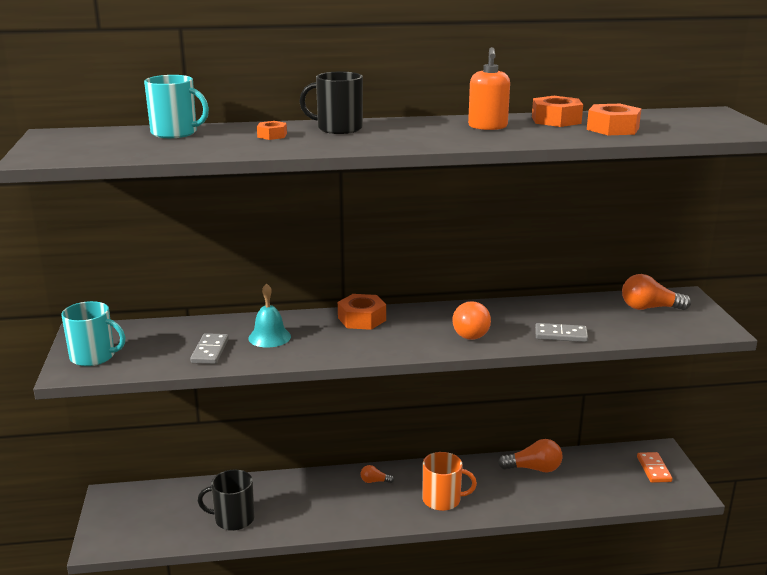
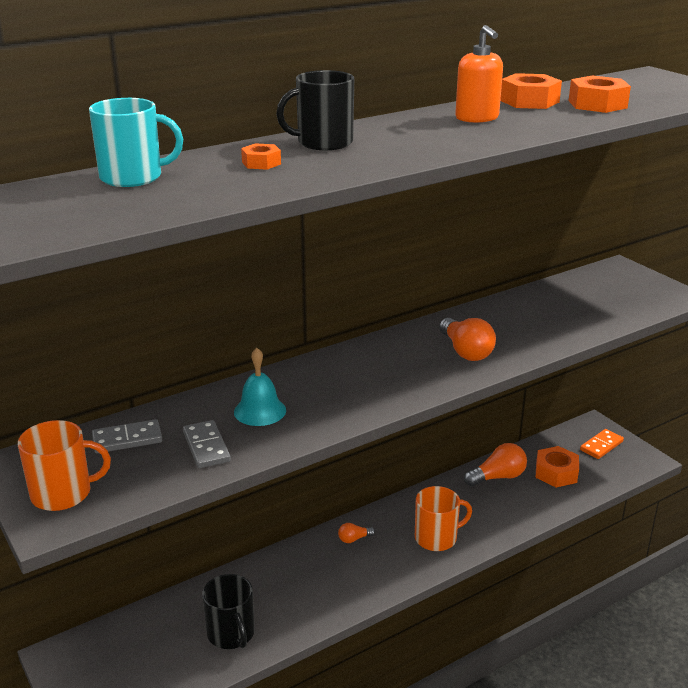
camera: 25 degrees left, 5 degrees up
turquoise mug [61,301,126,366] -> orange mug [18,420,111,511]
black mug [198,470,255,531] -> black mug turned 90 degrees counterclockwise [202,574,255,649]
orange nut [338,294,386,330] -> orange nut moved to [536,446,579,487]
grey domino [535,323,588,342] -> grey domino moved to [92,419,162,453]
orange light bulb [622,274,691,310] -> none
orange domino [637,452,673,483] -> orange domino turned 75 degrees clockwise [580,429,624,459]

